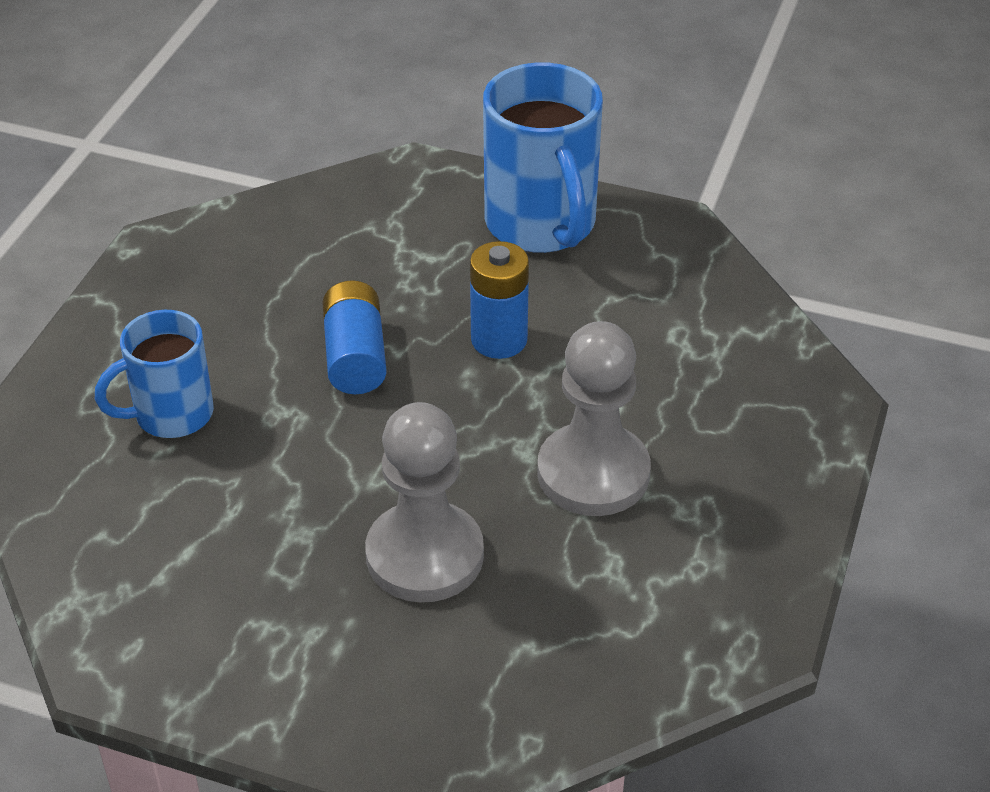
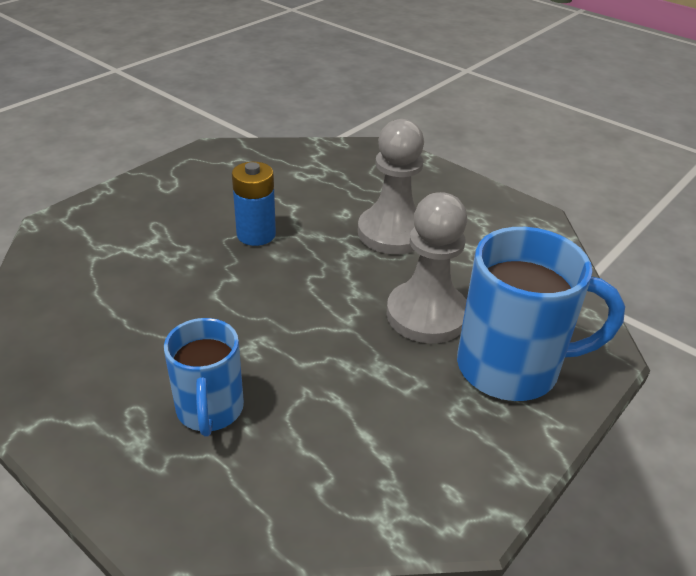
camera: 70 degrees left, 5 degrees down
blue battery [322,280,387,394] -> none
blue mug [483,63,603,253] -> blue mug moved to [457,227,625,401]

